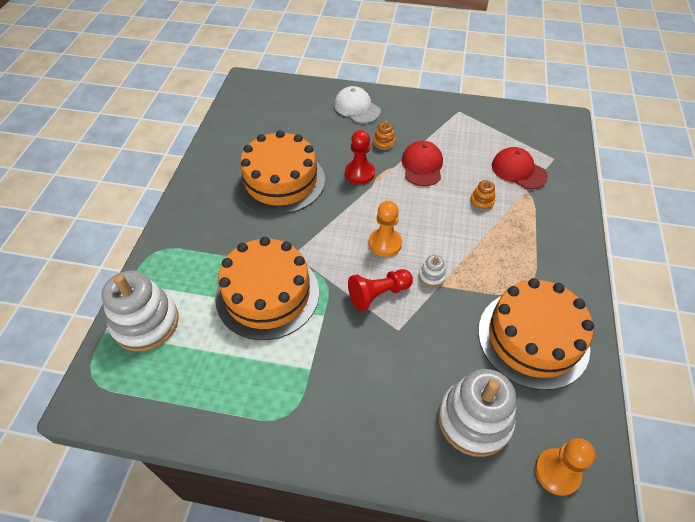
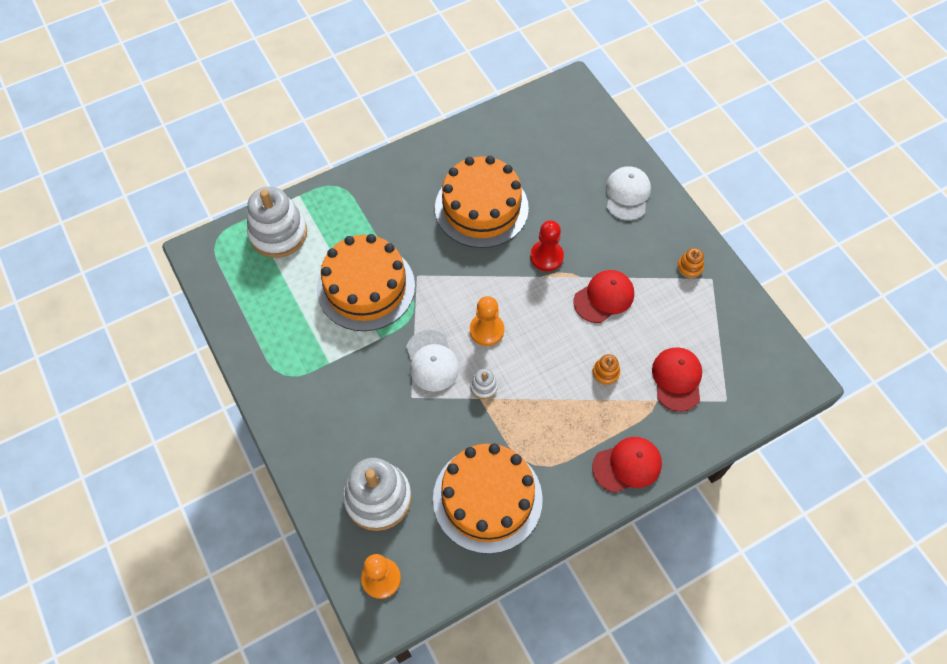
camera: 50 degrees right, 10 degrees up
red pawn [348,269,413,312] -> white cap [406,330,459,392]
orange stacking toy [373,121,395,150] -> orange stacking toy moved to [677,248,704,278]
none -> red cap [592,437,662,493]

